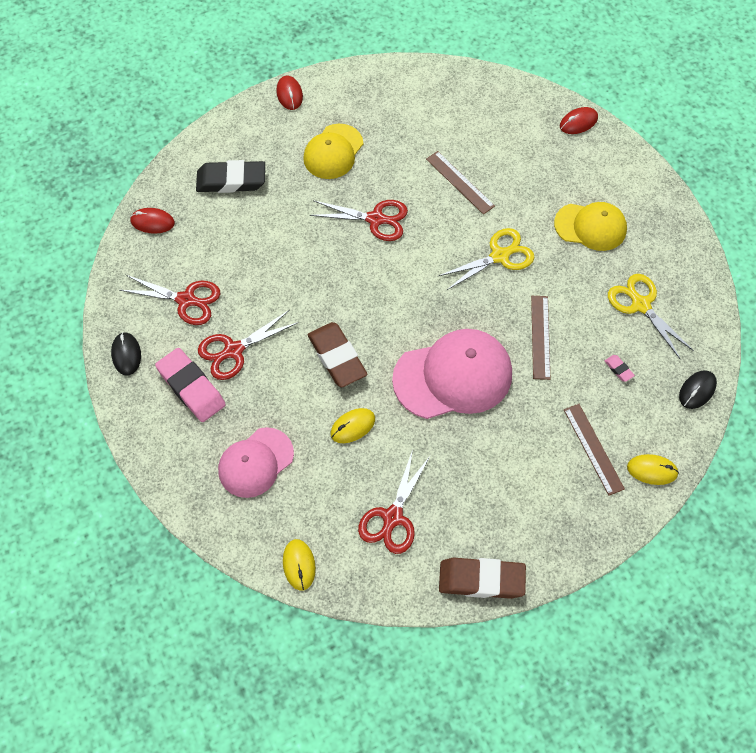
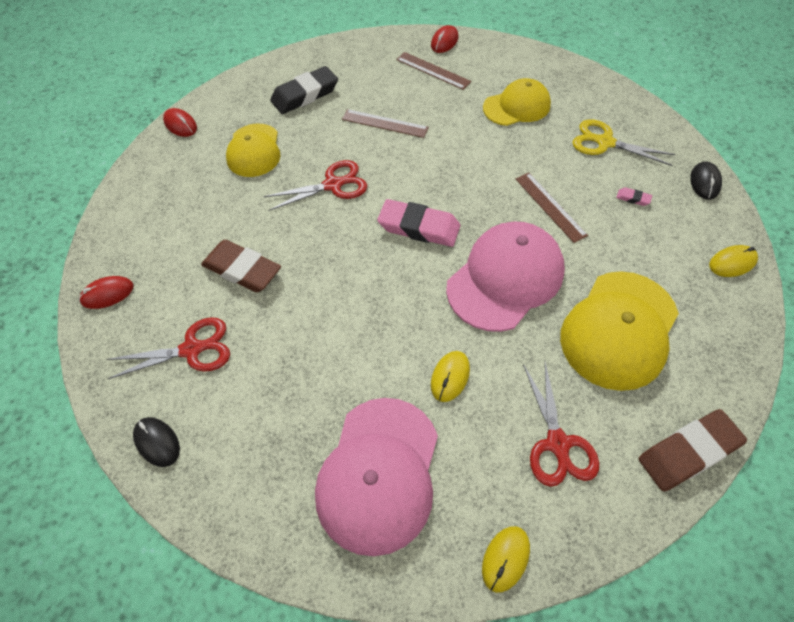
camera: 30 degrees left, 5 degrees down
pink eraser [155,348,226,422] -> pink eraser moved to [377,199,460,247]
black eraser [196,160,265,193] -> black eraser moved to [270,66,338,114]
red scissors [198,310,299,380] -> none
pink cap [218,427,294,498] -> pink cap [315,398,438,556], size x1.56
yellow mouse [283,539,316,591] -> yellow mouse turned 75 degrees clockwise [482,526,530,593]
brown eraser [308,322,367,388] -> brown eraser moved to [201,240,281,292]
yellow scissors [438,228,535,290] -> none
brown ruler [564,404,625,496] -> brown ruler moved to [396,52,471,90]
none -> yellow cap [560,271,679,391]

